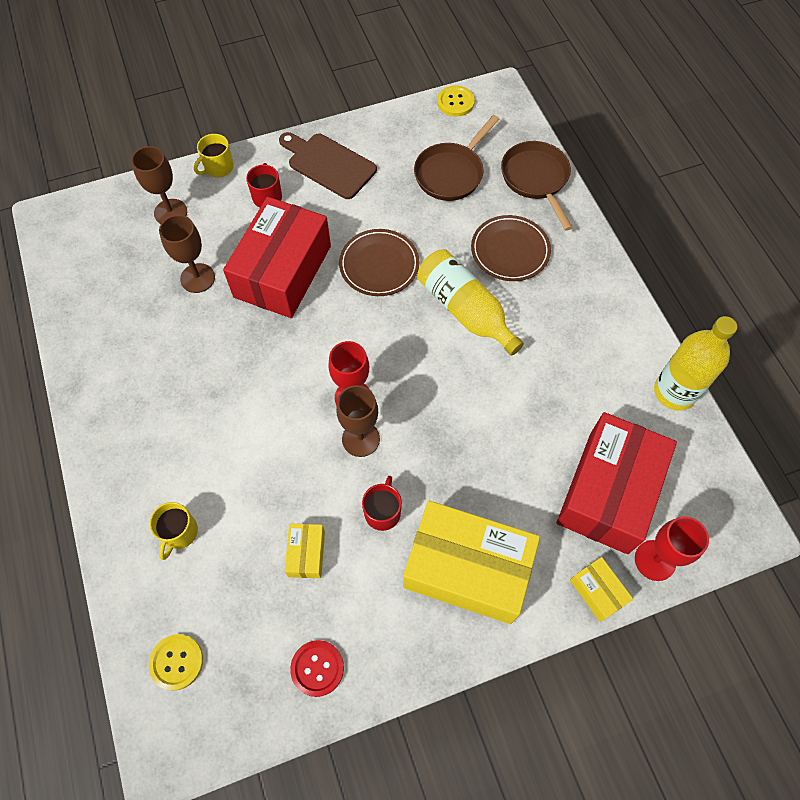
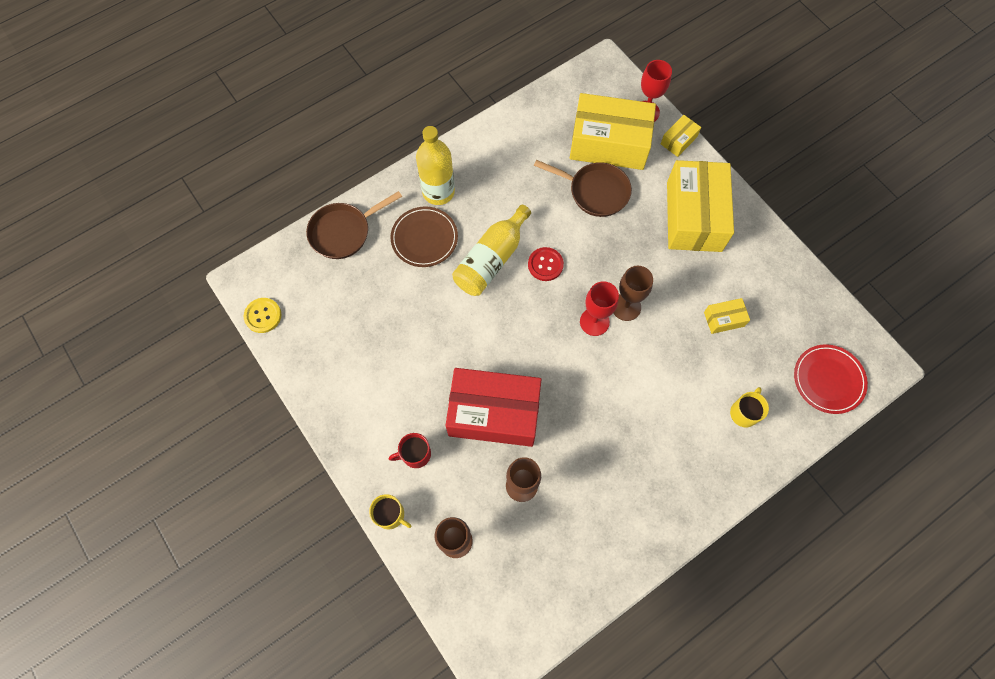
camera: 105 degrees left, 5 degrees up
yellow button [148,634,203,691] -> red plate [794,344,868,414]
yellow mug [149,502,198,560] -> yellow mug turned 60 degrees counterclockwise [730,387,769,427]
brown cutting board [279,132,377,199] -> none
red button [290,640,344,697] -> red button moved to [528,247,564,281]
brown plate [339,229,419,296] -> none
red mug [362,476,402,531] -> none
brown pan [414,115,499,201] -> brown pan moved to [534,160,632,217]
red box [557,412,677,554] -> yellow box [570,93,656,170]
yellow bottle [654,316,737,411] -> yellow bottle moved to [416,126,455,205]

